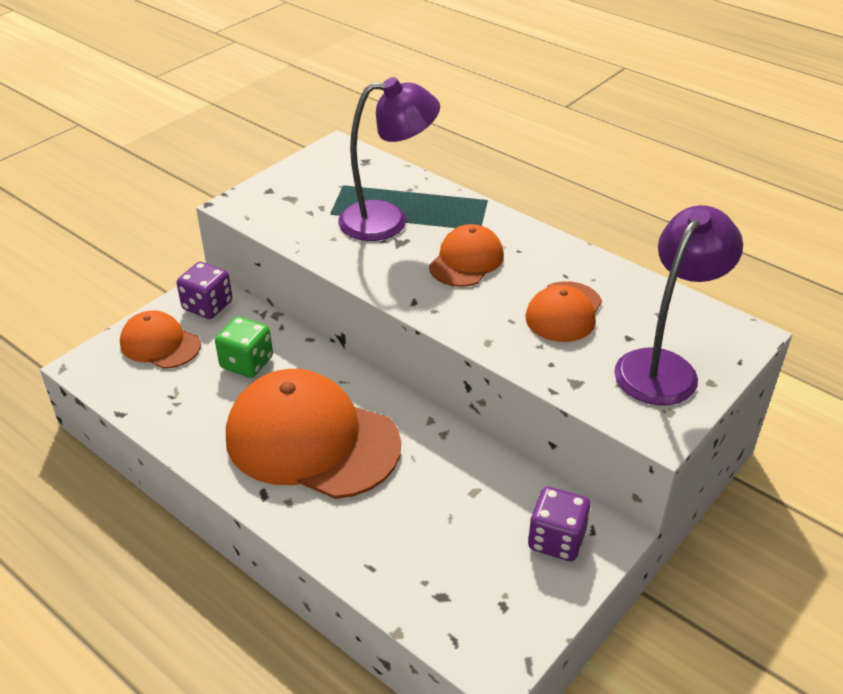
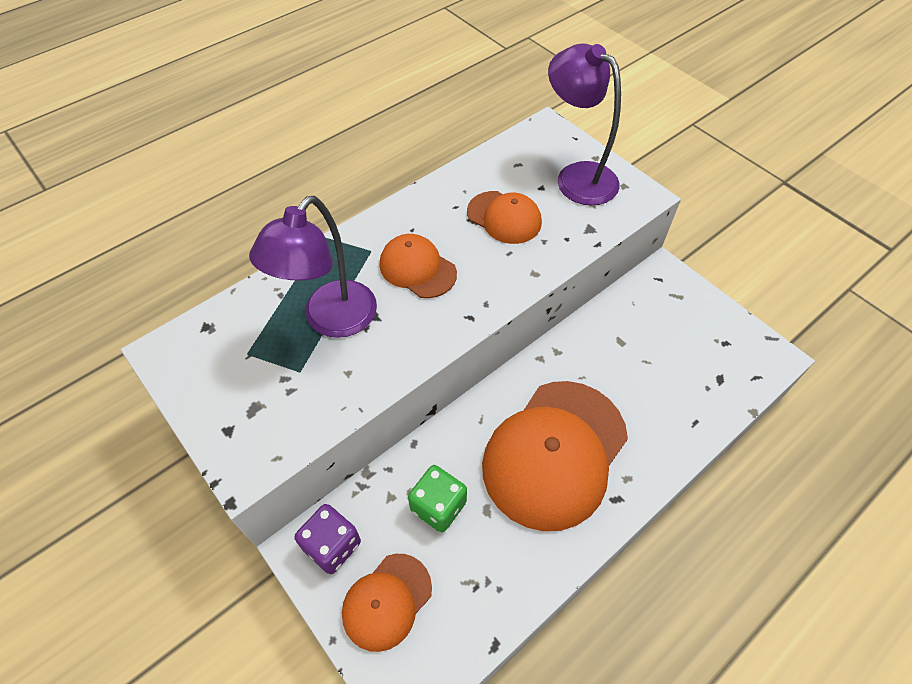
camera: 80 degrees left, 15 degrees up
purple lamp [338,77,440,241] -> purple lamp turned 150 degrees counterclockwise [249,196,377,338]
purple dice [528,486,591,561] -> none

